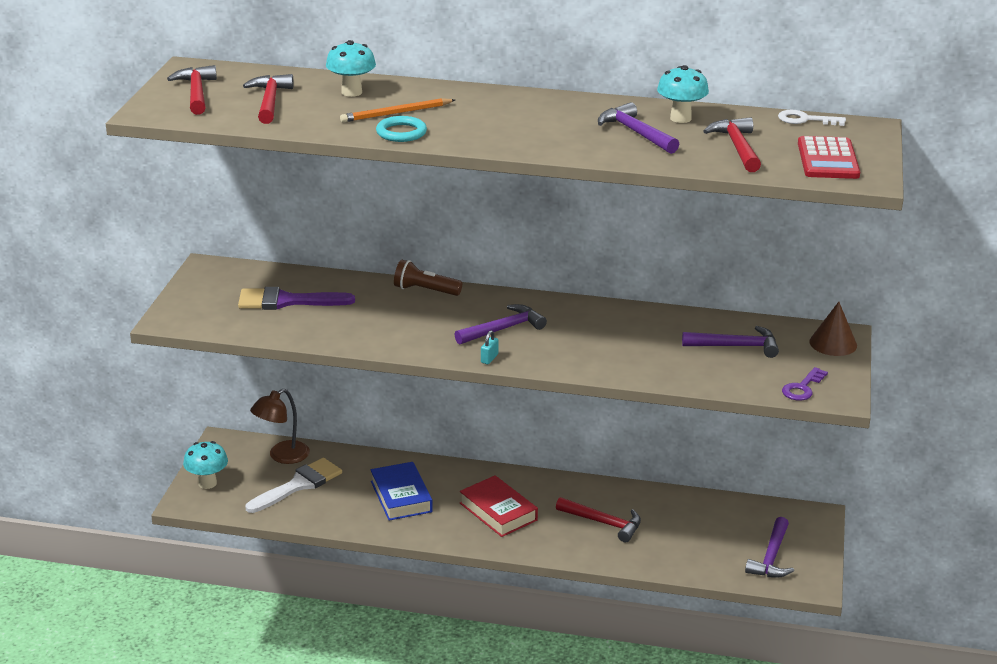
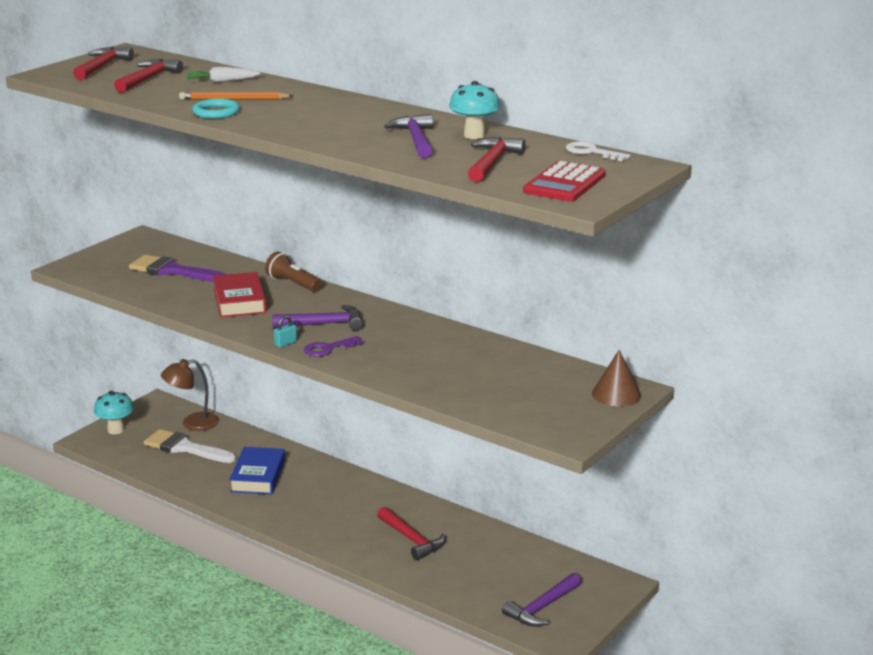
camera: 25 degrees right, 5 degrees down
white brush [246,458,342,513] -> white brush turned 135 degrees counterclockwise [144,429,236,463]
turquoise mushroom [326,40,376,97] -> white carrot [187,67,260,83]
red book [460,475,538,537] -> red book moved to [213,272,266,318]
purple hammer [682,326,779,358] -> none
purple key [782,367,828,401] -> purple key moved to [304,336,364,357]

